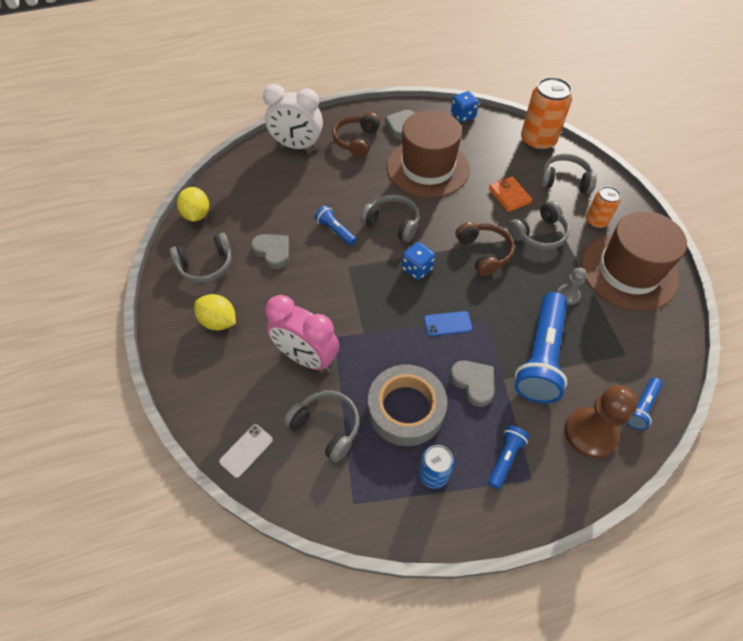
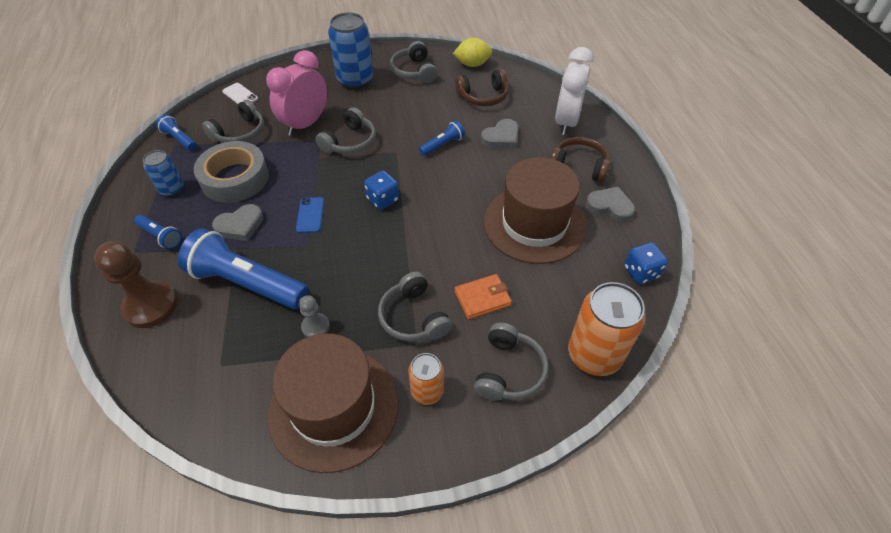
camera: 95 degrees right, 5 degrees down
yellow lemon [194,294,236,330] -> blue can [328,12,373,89]
grey heart [251,234,289,269] -> grey heart moved to [481,119,519,148]
grey headphones [360,194,420,242] -> grey headphones moved to [315,107,376,154]
brown headphones [455,222,515,276] -> brown headphones moved to [455,69,508,106]
blue flashlight [626,378,663,430] -> blue flashlight moved to [156,114,196,151]

